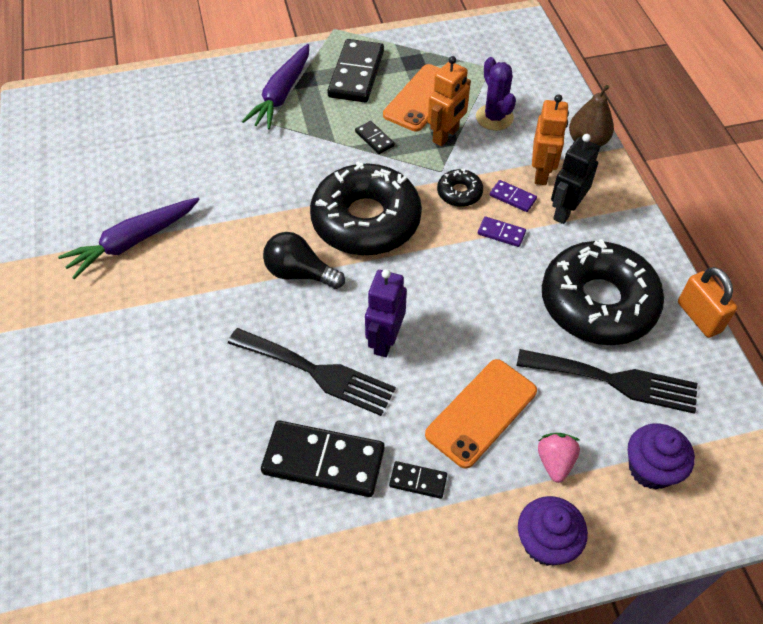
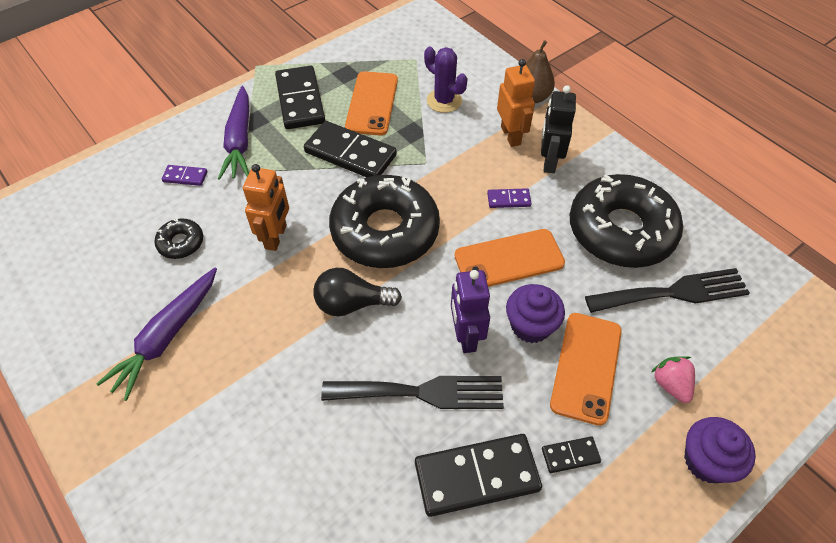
camera: 25 degrees left, 0 degrees up
black domino [355,121,395,154] -> black domino [304,121,397,177], size x2.13
orange robot [428,56,471,146] -> orange robot moved to [243,164,289,251]
black donut [437,169,483,207] -> black donut moved to [154,218,203,259]
purple domino [490,180,537,212] -> purple domino moved to [162,165,207,186]
purple cupcake [628,423,695,489] -> purple cupcake moved to [506,284,565,343]
orange padlock [678,267,737,338] -> none
none -> orange phone [455,229,565,287]

